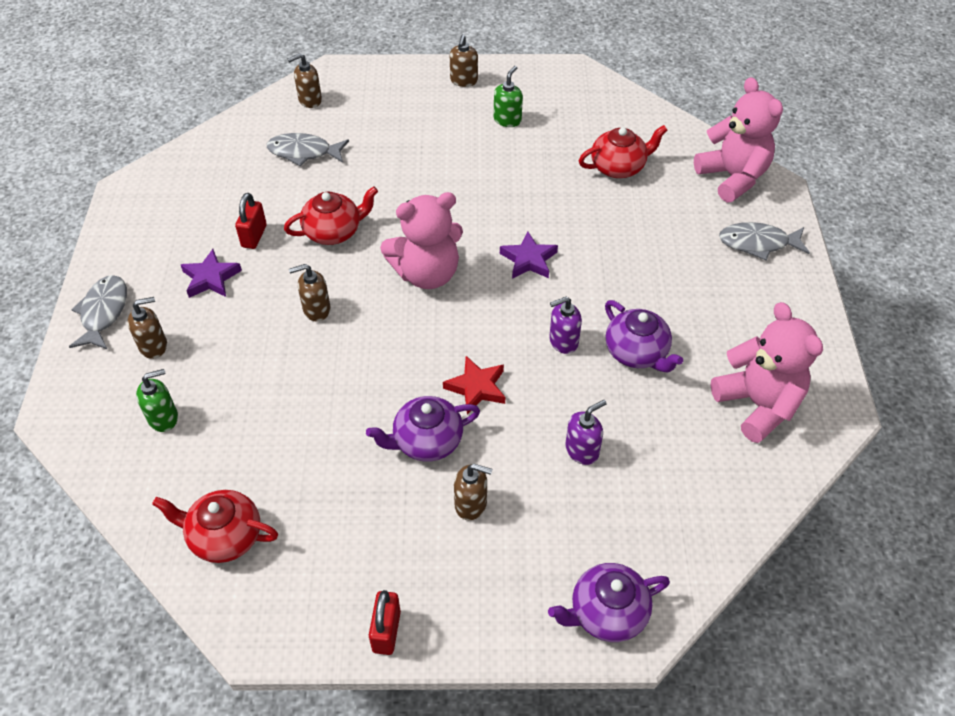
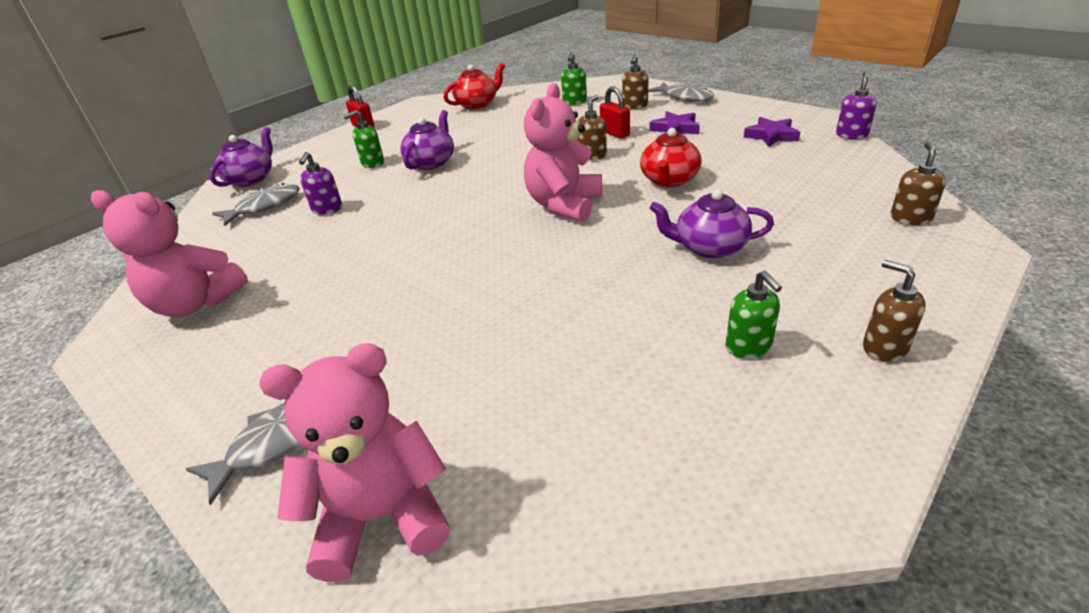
camera: 135 degrees right, 15 degrees down
red padlock [235,193,267,249] -> red padlock moved to [600,86,630,138]
grey fish [267,133,349,166] -> grey fish moved to [212,183,300,226]
red star [443,356,505,415] -> none
brown soap dispenser [454,464,492,520] -> green soap dispenser [344,110,384,168]
purple star [500,231,558,279] -> purple star moved to [744,117,800,147]
purple soap dispenser [549,297,582,354] -> purple soap dispenser moved to [836,72,877,139]
red teapot [579,125,667,178] -> none
purple teapot [605,300,683,373] -> purple teapot moved to [649,189,774,259]
pink teddy bear [694,77,783,202] -> pink teddy bear turned 150 degrees clockwise [259,343,451,582]

